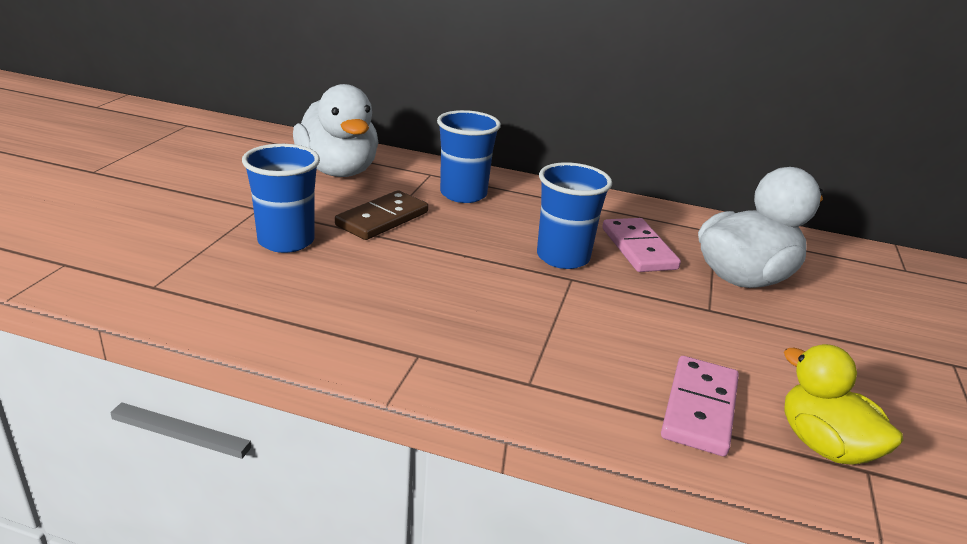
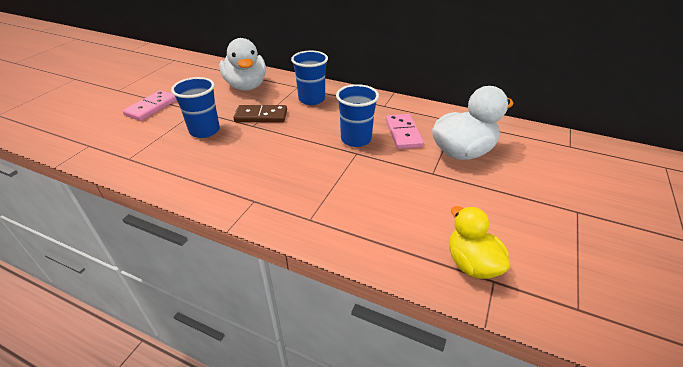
camera: 10 degrees right, 10 degrees up
brown domino [335,190,428,240] -> brown domino turned 45 degrees clockwise [233,105,287,122]
pink domino [661,356,739,456] -> pink domino moved to [123,90,177,121]

